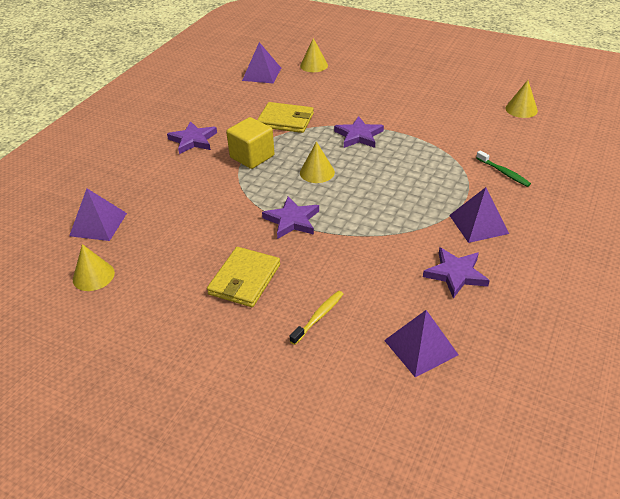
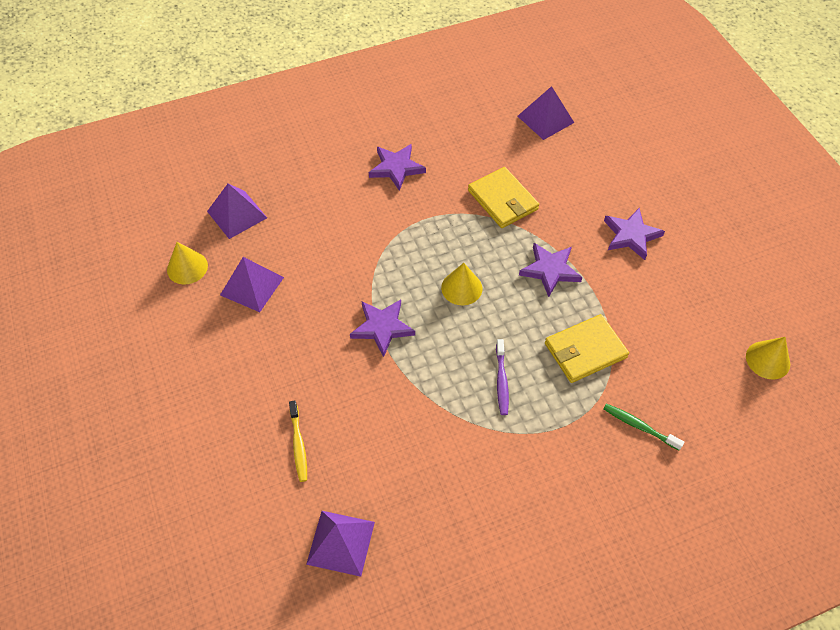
camera: 40 degrees right, 15 degrees up
yellow wallet [207,247,280,307] -> yellow wallet moved to [545,314,629,383]
yellow cube [226,117,275,169] -> none
yellow toothbrush [290,291,343,345] -> yellow toothbrush turned 90 degrees clockwise [289,401,307,482]
yellow cone [300,38,328,72] -> none
purple star [423,247,490,299] -> purple star moved to [604,208,665,260]
purple pyramid [449,187,509,243] -> purple pyramid moved to [220,257,284,312]
green toothbrush [476,150,531,187] -> green toothbrush turned 120 degrees clockwise [603,404,684,450]
none -> purple toothbrush [496,339,509,415]

